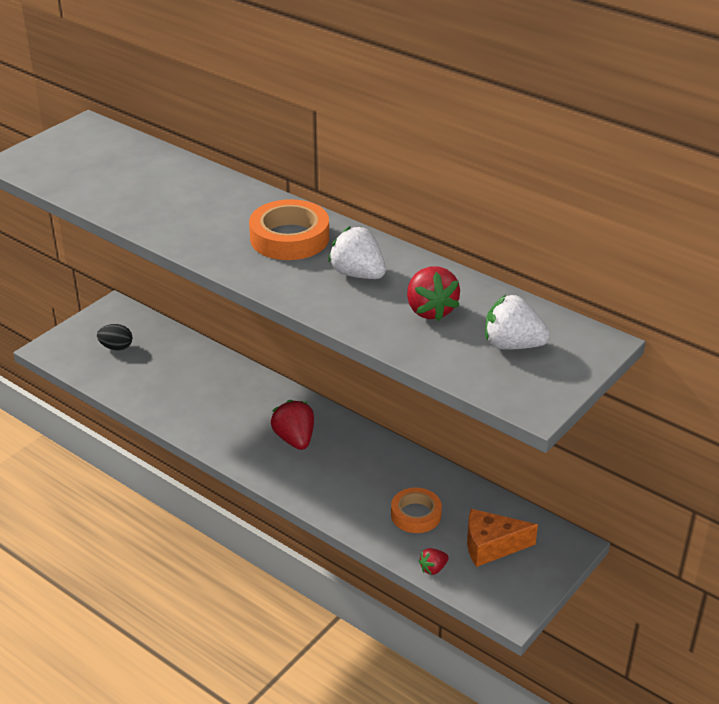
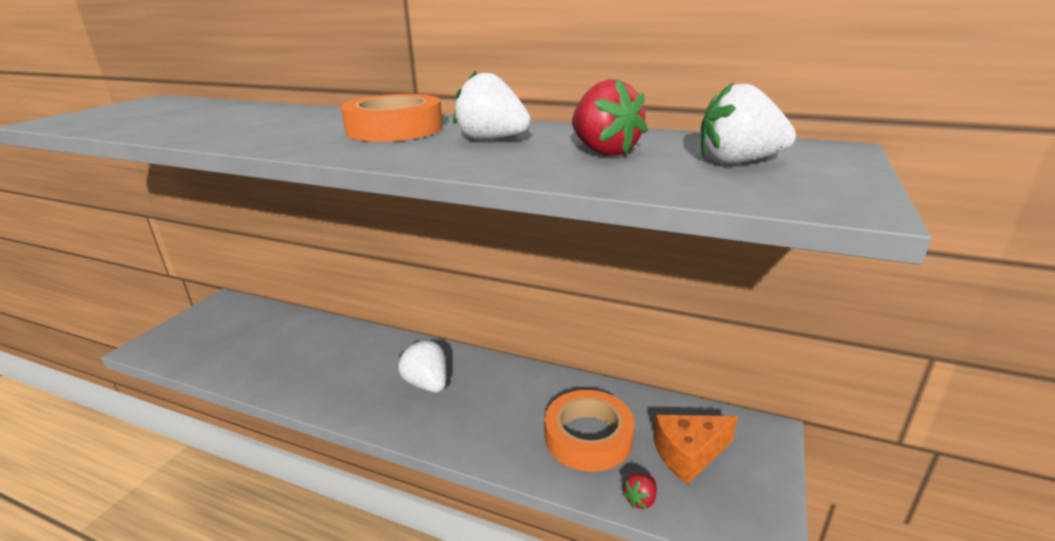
camera: 15 degrees left, 10 degrees down
black egg [97,324,132,351] -> none
red strawberry [271,400,314,450] -> white strawberry [398,340,447,393]
orange tape [391,488,442,533] -> orange tape [544,390,635,472], size x1.50

